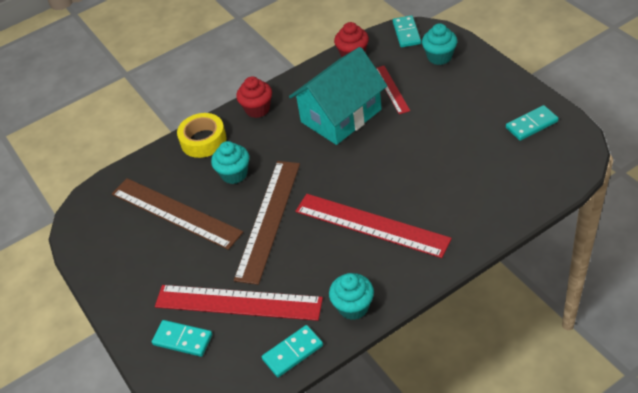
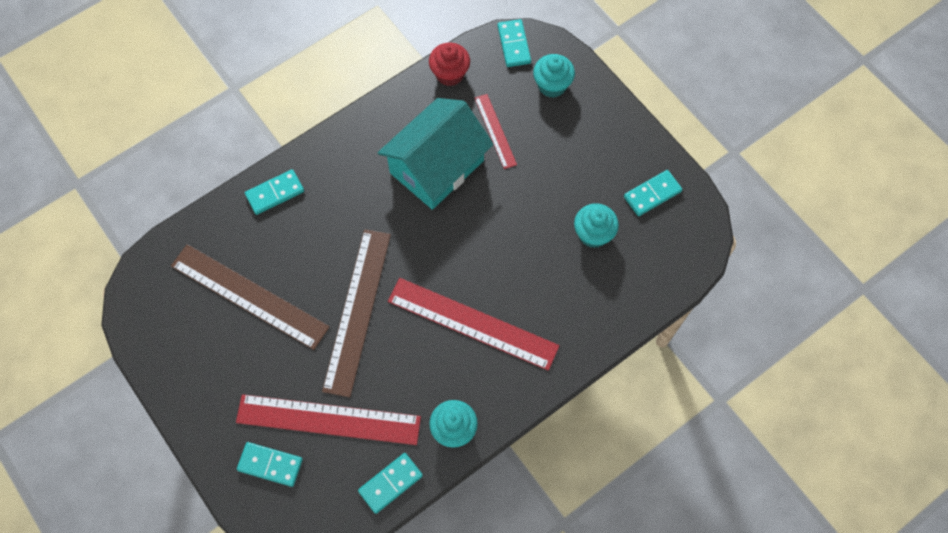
camera: 10 degrees left, 20 degrees up
yellow tape [177,113,227,158] -> turquoise domino [245,169,304,215]
turquoise cupcake [211,141,249,184] -> turquoise cupcake moved to [574,203,619,248]
red cupcake [236,77,272,118] -> none

